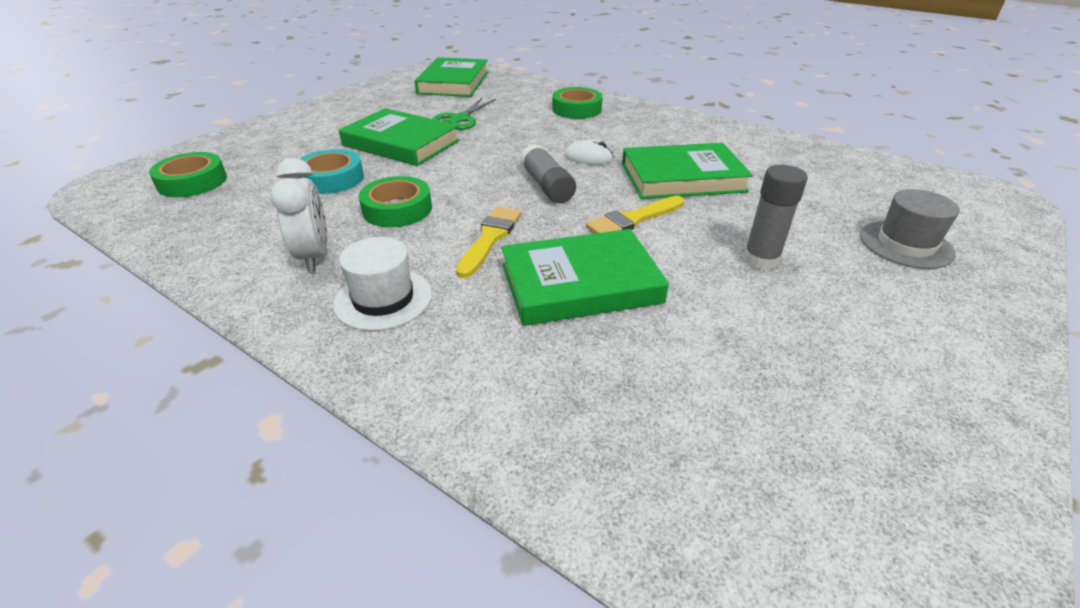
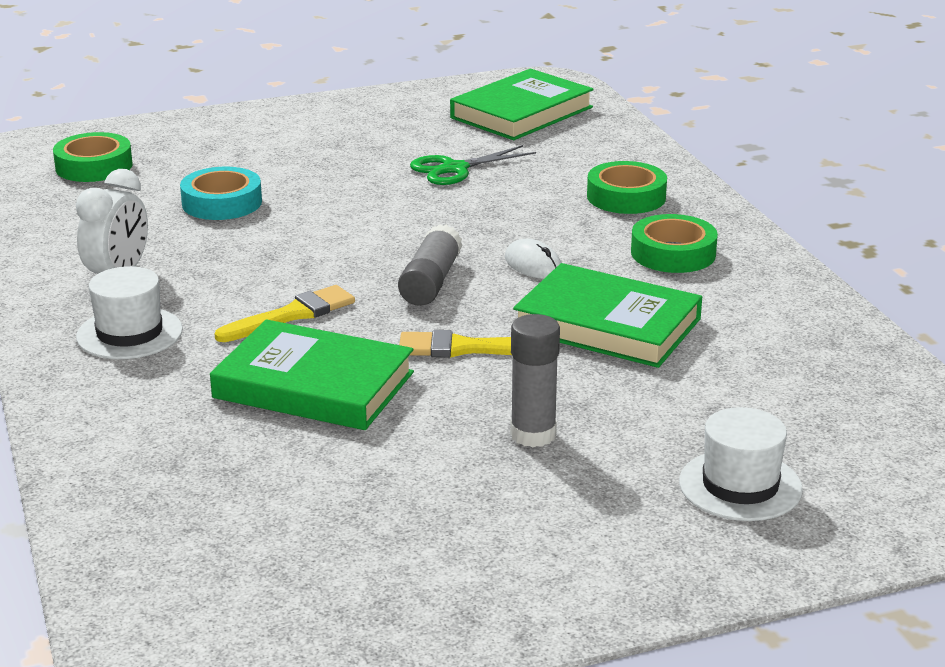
camera: 35 degrees right, 10 degrees down
green book [339,108,460,166] -> none
green tape [358,176,432,227] -> green tape moved to [631,214,718,273]
grey hat [860,189,960,269] -> white hat [679,407,803,521]

